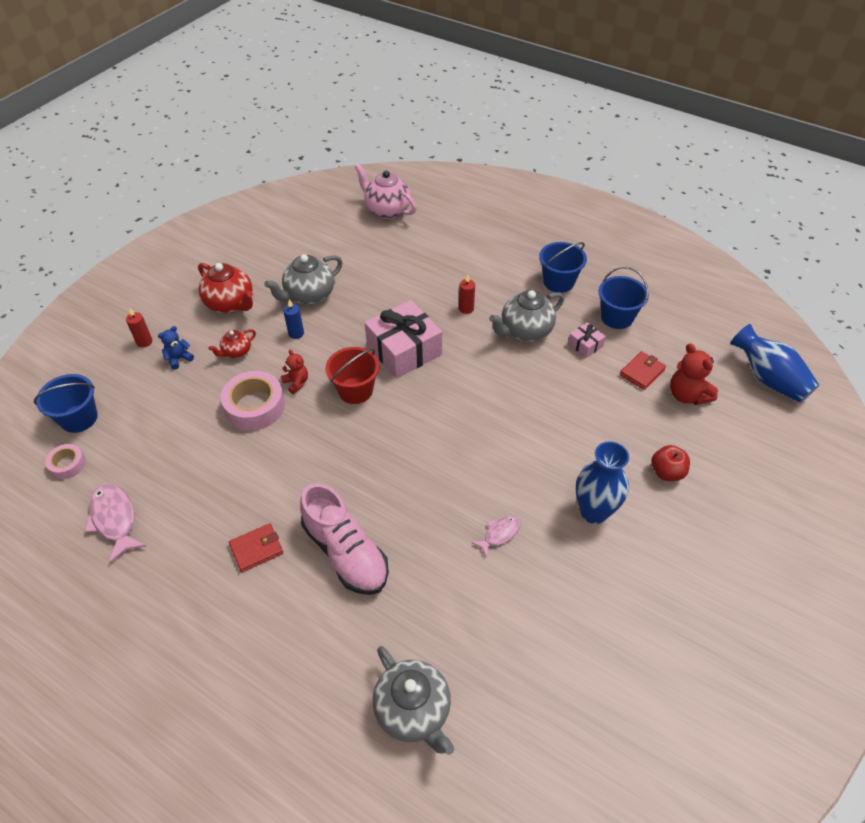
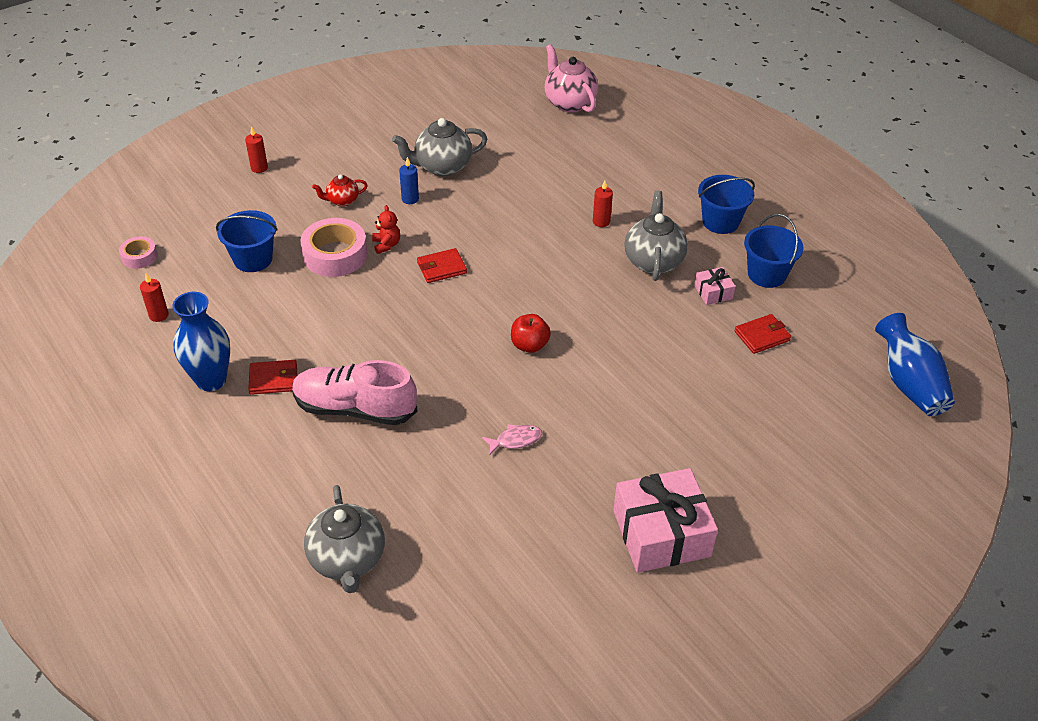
camera: 20 degrees right, 5 degrees down
blue bucket [34,374,98,433] -> blue bucket moved to [216,210,277,272]
pink fish [85,483,146,563] -> red candle [140,273,169,322]
blue teddy bear [158,326,194,370] -> none
red teapot [198,263,253,314] -> none
pink shoe [300,483,389,595] -> pink shoe turned 120 degrees clockwise [292,360,417,425]
red bucket [326,347,379,404] -> red wallet [417,248,467,283]
pink gift [365,300,442,378] -> pink gift moved to [613,468,718,573]
grey teapot [489,290,564,342] -> grey teapot turned 105 degrees clockwise [624,191,688,281]
blue vase [576,441,629,524] -> blue vase moved to [172,292,230,391]
red apple [651,445,690,481] -> red apple moved to [511,314,551,353]
red teddy bear [670,343,718,405] -> none

